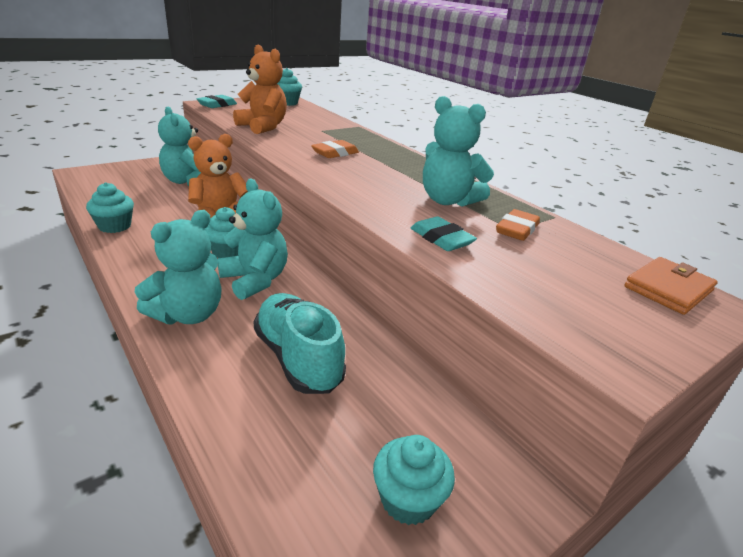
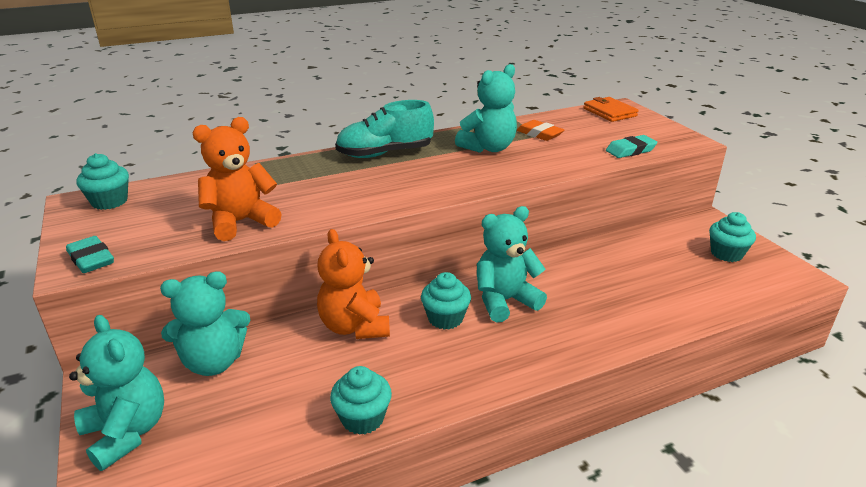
camera: 75 degrees left, 0 degrees up
turquoise teddy bear [135,210,222,325] -> turquoise teddy bear moved to [69,315,164,471]
turquoise shoe [254,293,346,394] -> turquoise shoe moved to [335,100,434,158]
orange eraser [311,140,359,158] -> none
turquoise eraser [411,216,477,251] -> turquoise eraser moved to [606,135,658,158]

